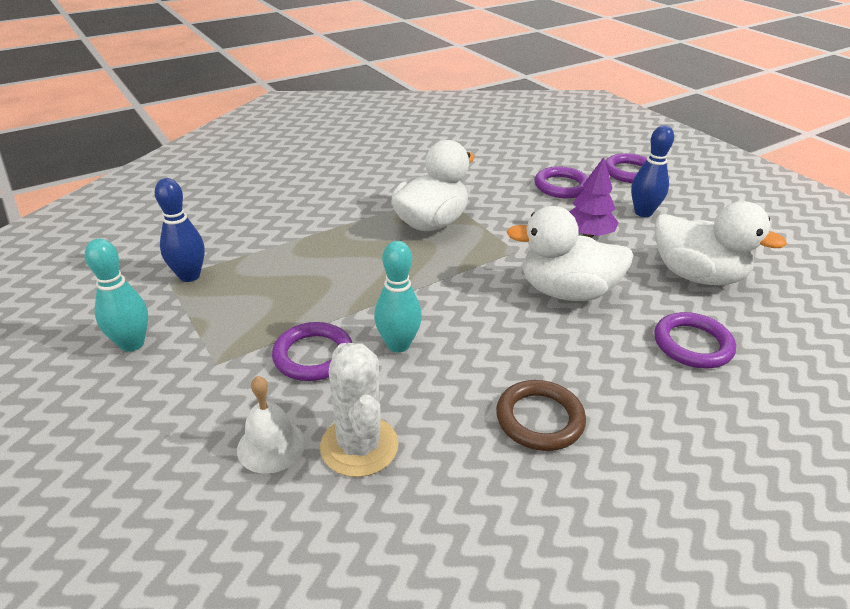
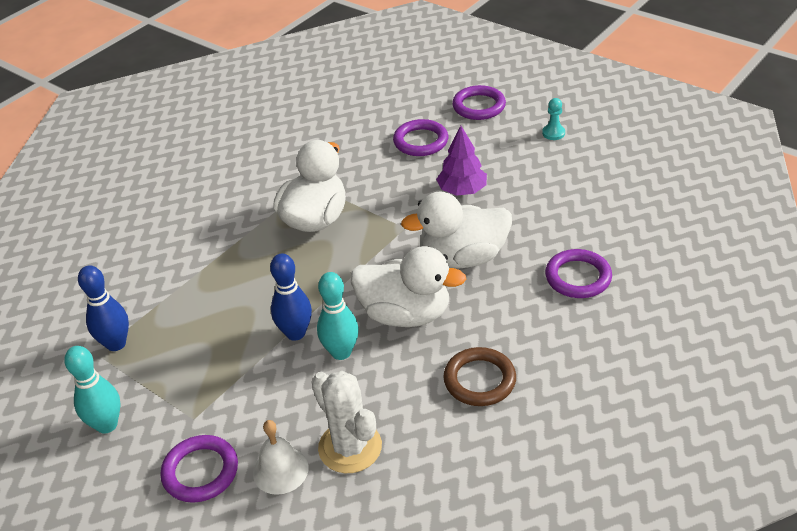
camera: 15 degrees left, 5 degrees up
purple ring [272,322,352,381] -> purple ring moved to [160,435,238,503]
blue bowling pin [631,125,674,217] -> blue bowling pin moved to [270,254,312,341]
white duck [655,201,787,285] -> white duck moved to [351,246,467,327]
none -> turquoise pawn [542,98,565,140]

